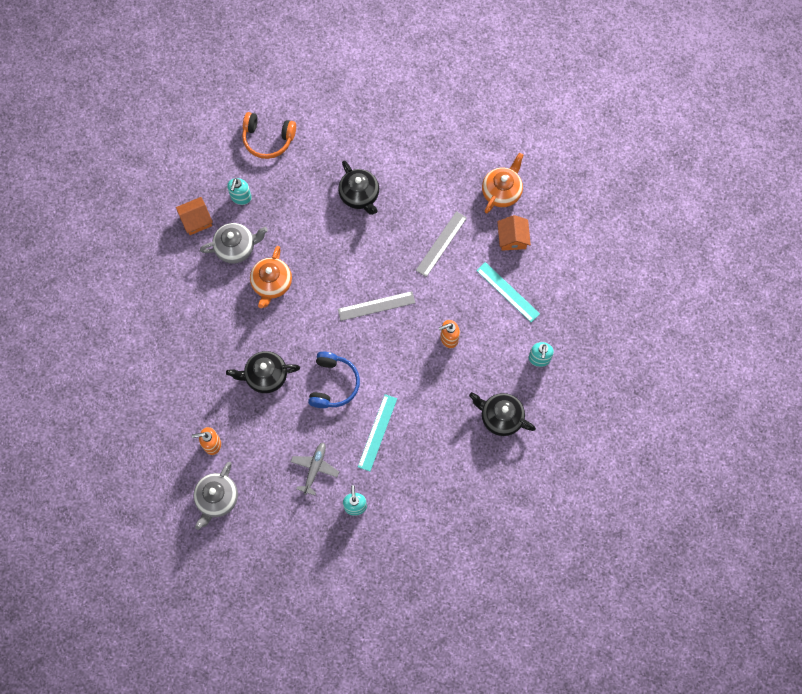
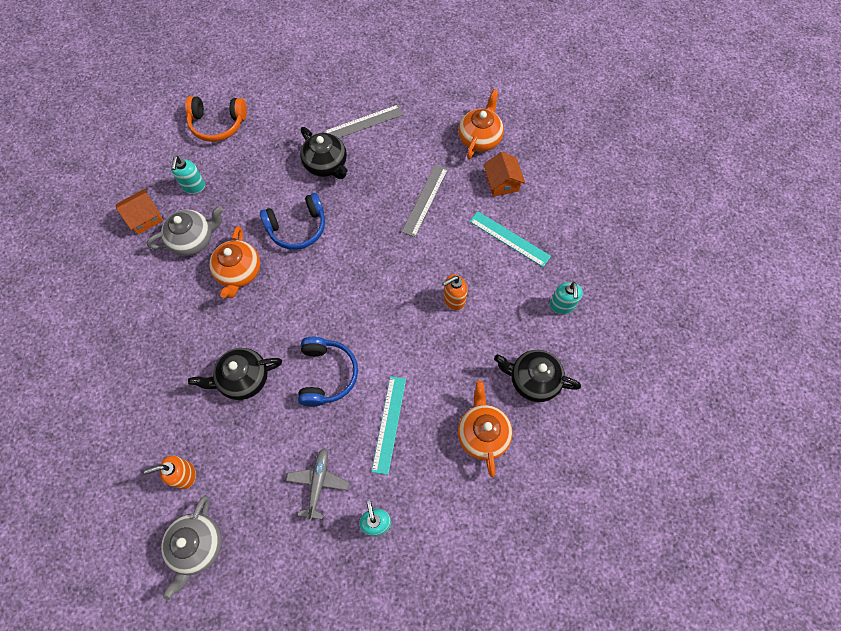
camera: 10 degrees left, 5 degrees down
grey ruler [338,291,415,321] -> grey ruler moved to [323,105,403,138]
none -> blue headphones [260,193,325,250]
none -> orange teapot [458,381,513,477]

